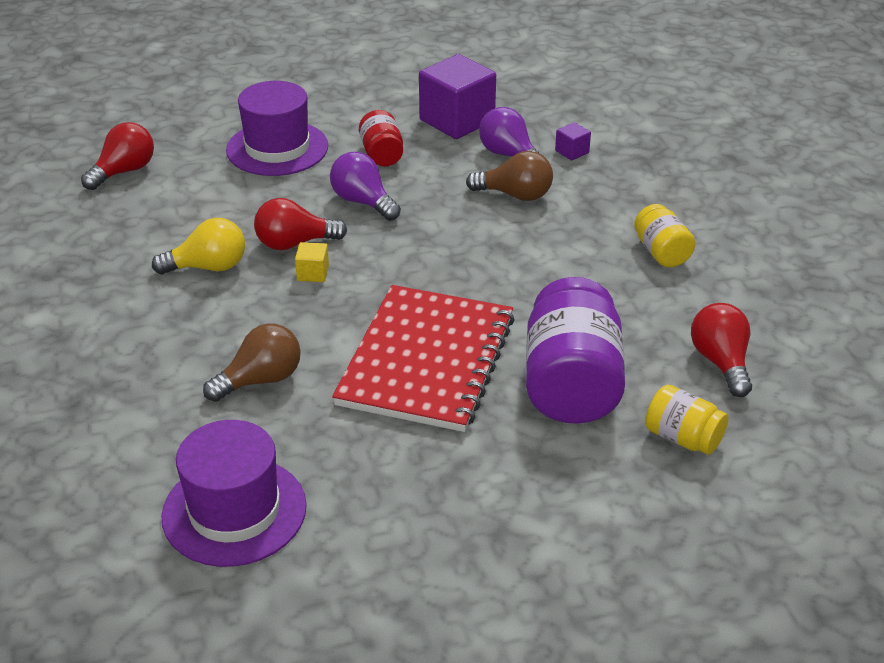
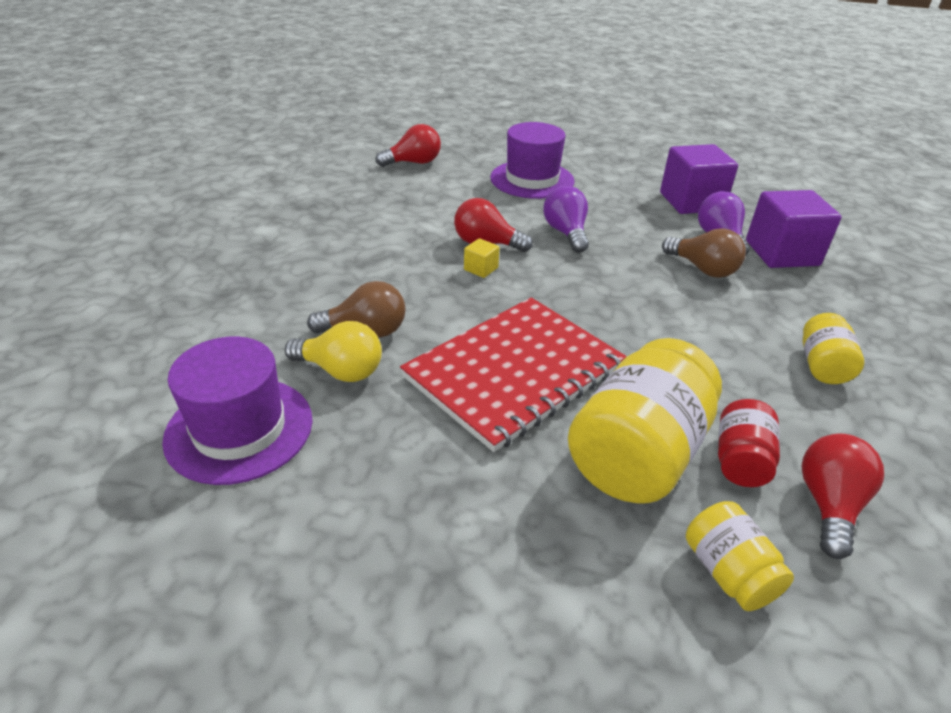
camera: 30 degrees right, 0 degrees up
yellow light bulb [152,218,245,274] -> yellow light bulb moved to [285,321,382,382]
red jar [359,110,403,166] -> red jar moved to [718,399,780,487]
purple jar [526,277,625,424] -> yellow jar [568,338,722,503]
purple cube [555,122,591,161] -> purple cube [746,190,842,268], size x2.30

